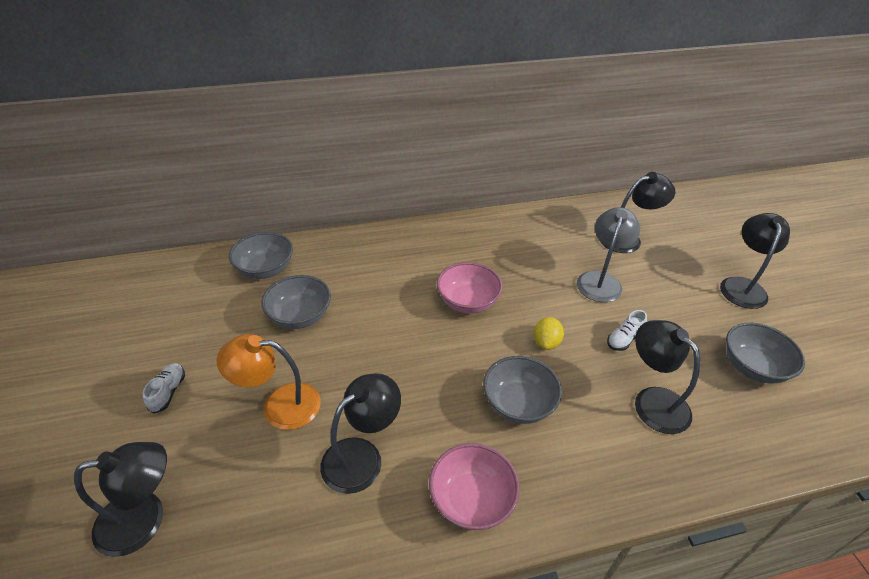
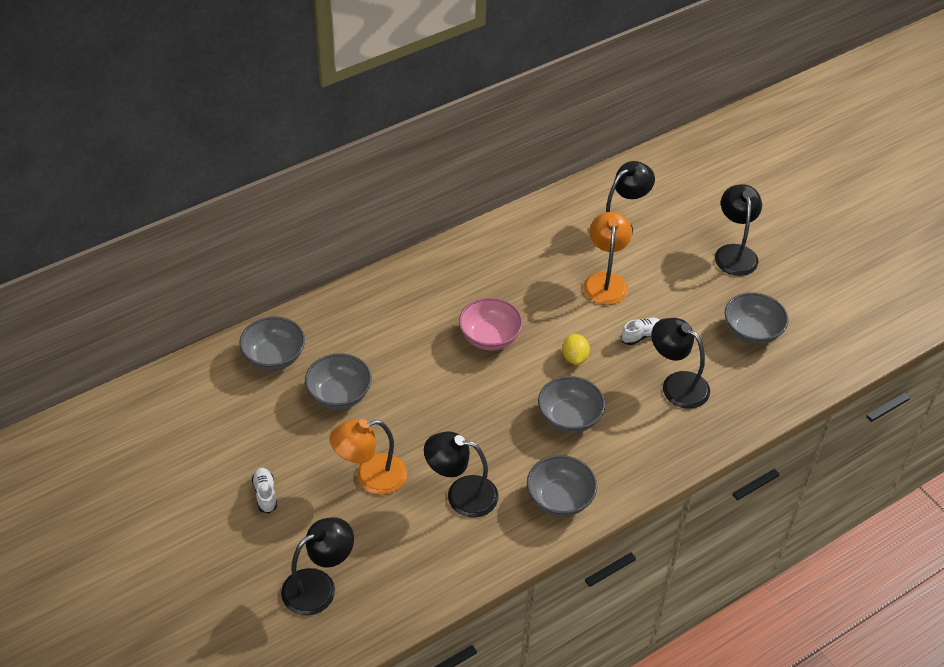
camera: 20 degrees left, 5 degrees up
black lamp [320,373,401,494] -> black lamp turned 105 degrees counterclockwise [424,431,499,518]
pink bowl [429,443,520,530] -> grey bowl [527,455,597,517]
grey lamp [577,207,640,302] -> orange lamp [583,212,632,305]
white shoe [607,310,647,351] -> white shoe turned 150 degrees counterclockwise [621,318,660,345]

